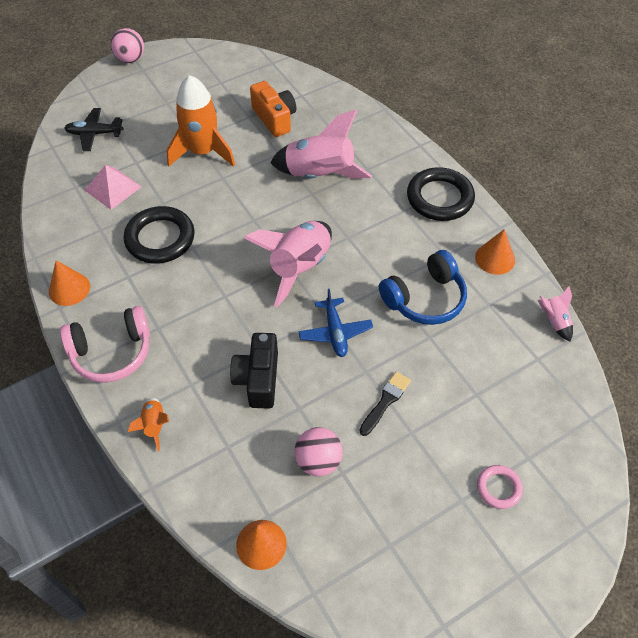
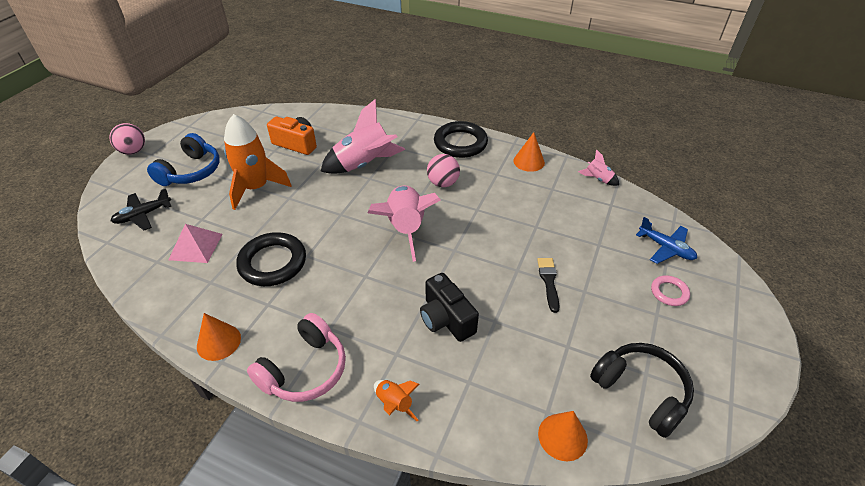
camera: 35 degrees left, 10 degrees down
pink ball [294,427,343,476] -> pink ball moved to [427,154,460,187]
blue plane [298,289,373,357] -> blue plane moved to [636,217,697,264]
blue headphones [379,250,467,325] -> blue headphones moved to [147,133,220,186]
none -> black headphones [590,343,694,438]

